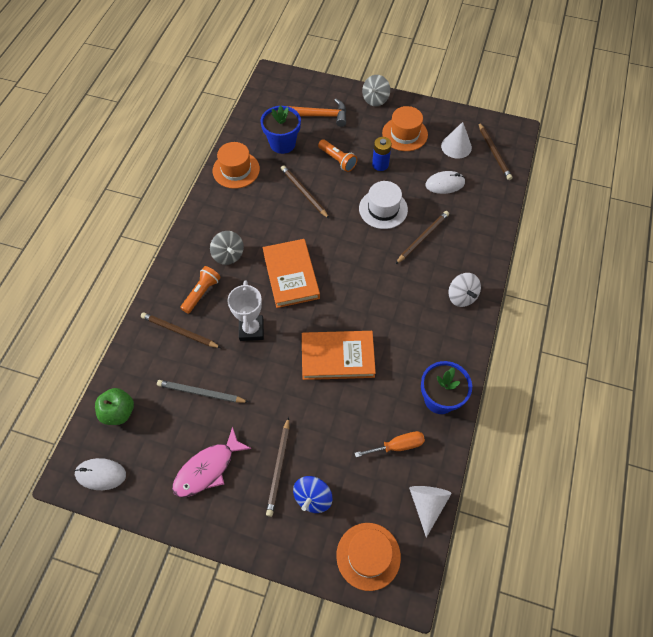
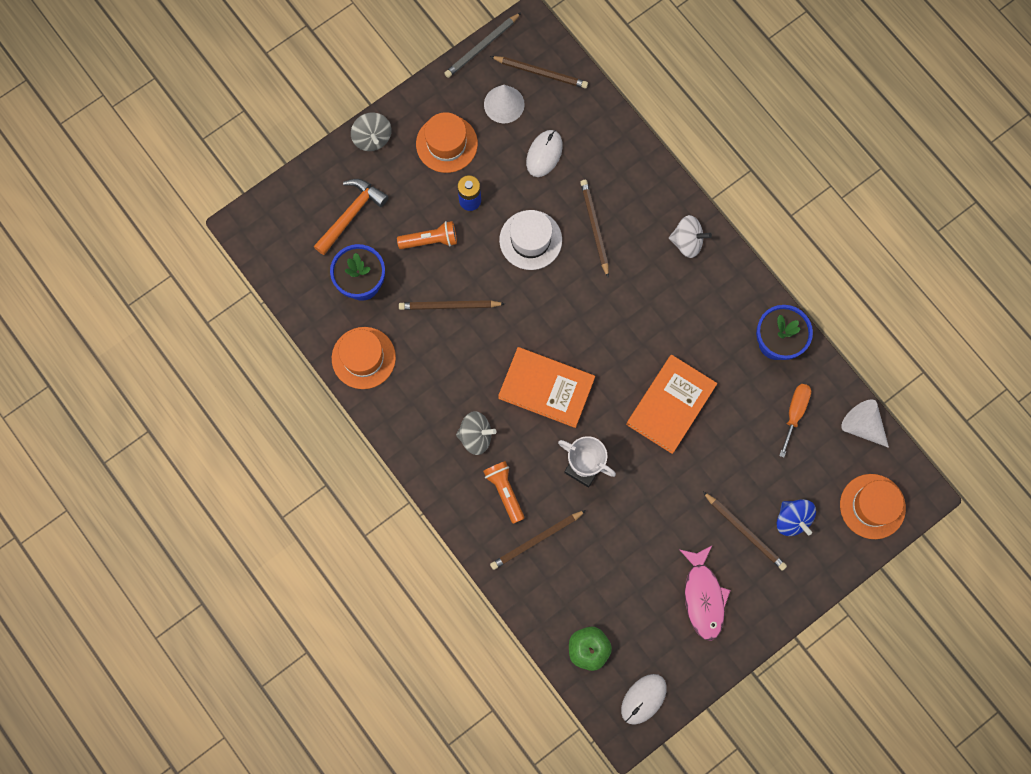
camera: 55 degrees left, 15 degrees up
grey pencil [157,380,249,403] -> grey pencil moved to [444,12,521,78]

